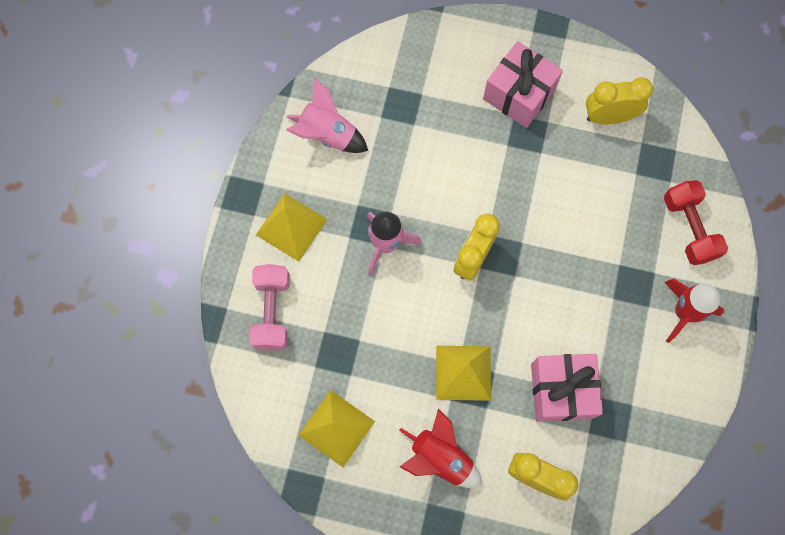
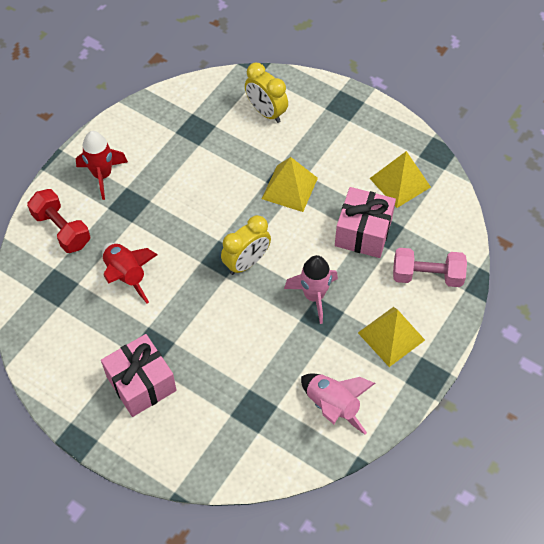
camera: 160 degrees left, 15 degrees down
pink dumbbell [249,264,290,350] -> pink dumbbell turned 75 degrees clockwise [393,248,467,287]
red rocket [399,409,482,488] -> red rocket moved to [102,243,158,303]
pink gift [531,354,603,422] -> pink gift moved to [335,187,396,258]
yellow clock [586,77,653,124] -> none
red dumbbell [664,180,728,265] -> red dumbbell turned 45 degrees counterclockwise [27,189,90,253]

